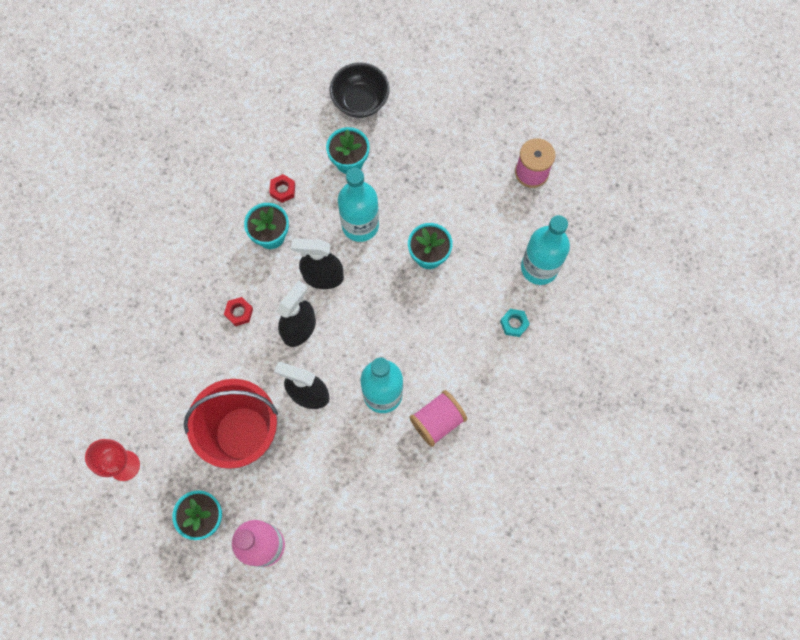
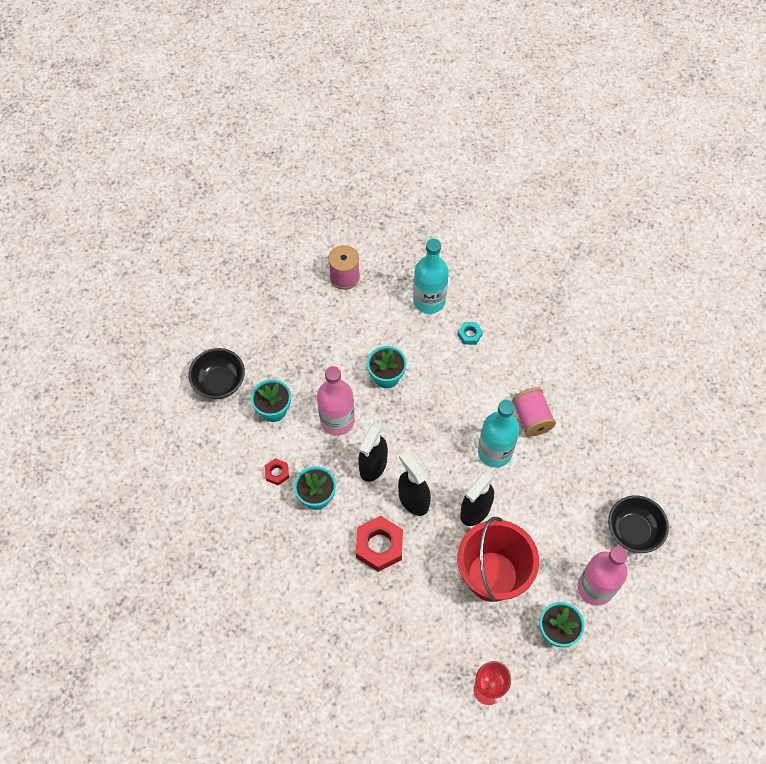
camera: 70 degrees left, 10 degrees down
red nut [224,297,253,326] -> red nut [356,516,403,572], size x1.94
turquoise bottle [338,168,379,242] -> pink bottle [317,366,355,436]
none -> black bowl [608,495,669,553]

